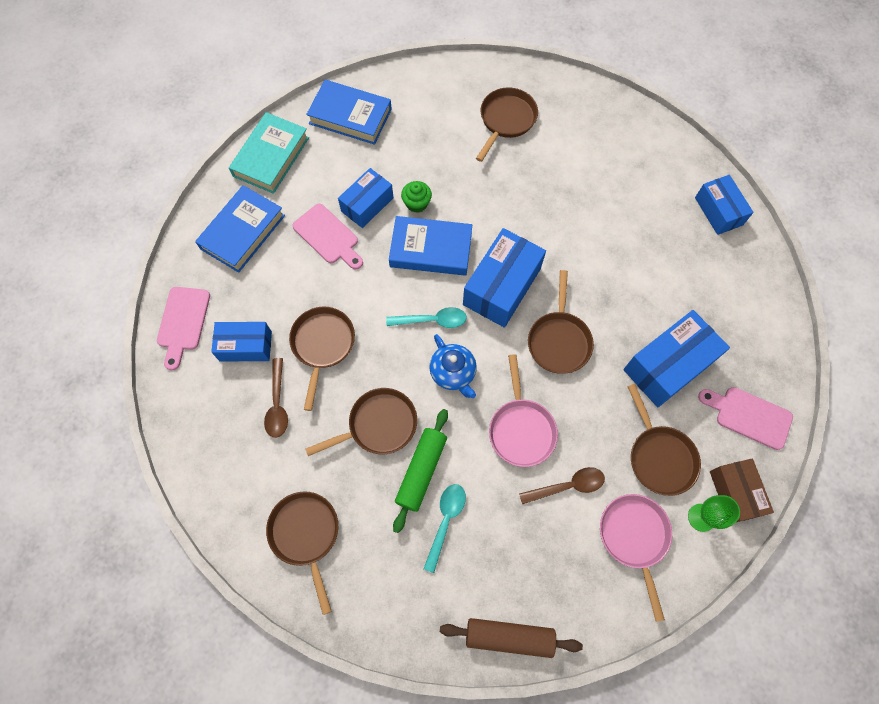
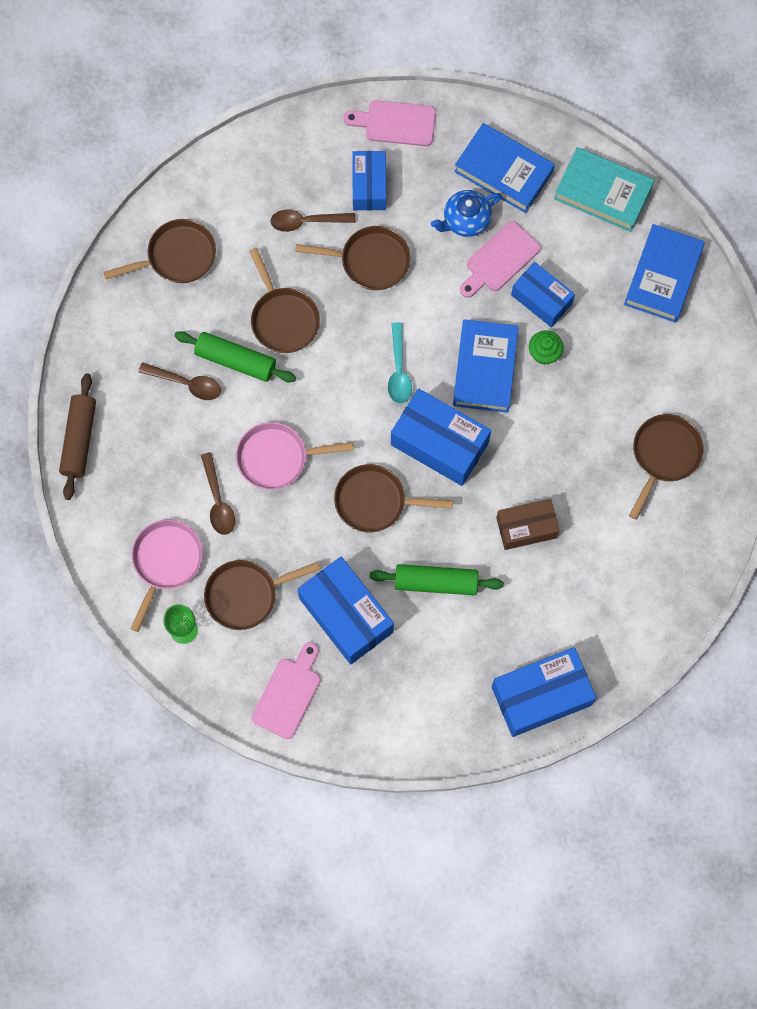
camera: 90 degrees right, 5 degrees up
turquoise spoon [423,484,466,573] -> brown spoon [138,362,221,400]
blue teapot [429,334,477,398] -> blue teapot moved to [431,190,502,237]
brown pan [476,87,538,162] -> brown pan turned 90 degrees counterclockwise [629,414,704,520]
pink pan [600,494,672,622] -> pink pan turned 60 degrees counterclockwise [131,519,203,632]
blue box [695,175,754,235] -> blue box [492,647,596,737], size x1.56
brown box [710,458,774,522] -> brown box moved to [496,499,560,550]
none -> green rolling pin [370,564,504,596]

